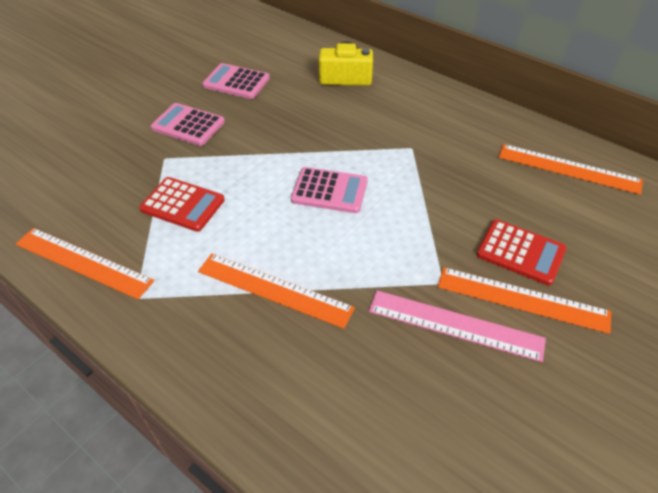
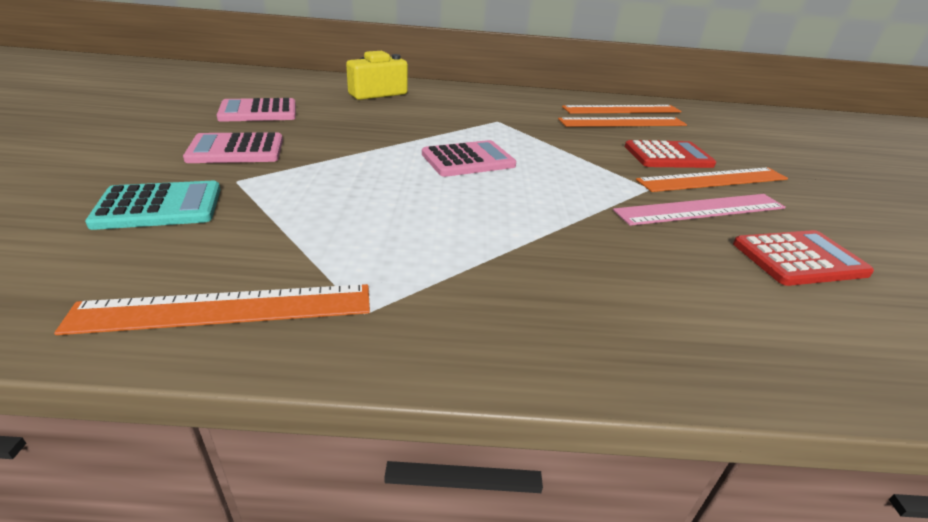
camera: 40 degrees left, 15 degrees down
red calculator [139,177,225,232] -> red calculator moved to [733,230,874,286]
orange ruler [198,254,355,329] -> orange ruler moved to [558,117,687,127]
none -> turquoise calculator [85,181,220,230]

